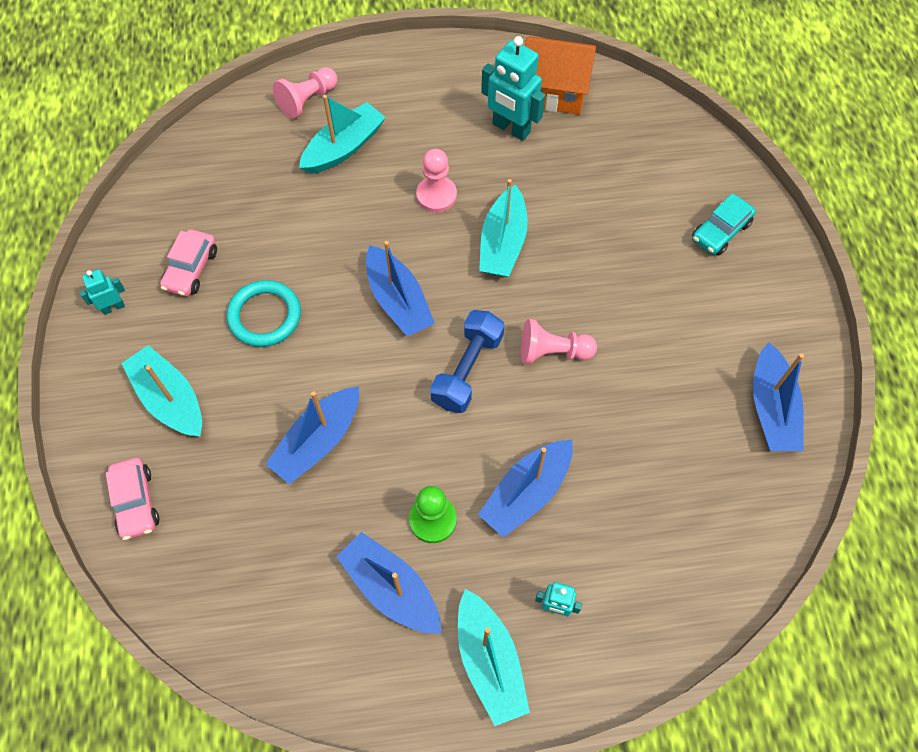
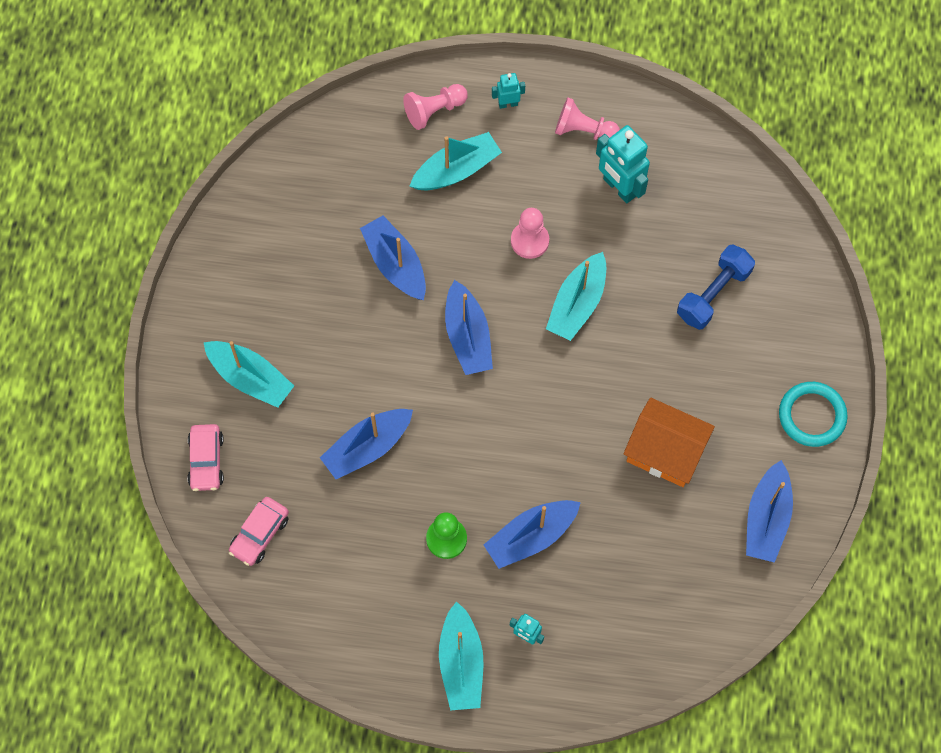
camera: 15 degrees right, 5 degrees up
turquoise robot [80,269,125,315] -> turquoise robot moved to [492,73,525,109]
turquoise boat [121,345,202,436] -> turquoise boat turned 150 degrees clockwise [203,341,294,408]
pink car [160,229,217,296] -> pink car moved to [229,497,289,566]
turquoise ring [227,280,301,347] -> turquoise ring moved to [779,382,848,447]
blue boat [336,532,441,634] -> blue boat moved to [360,216,426,300]
blue dumbbell [430,310,504,413] -> blue dumbbell moved to [677,244,755,330]
pink pawn [521,319,597,364] -> pink pawn moved to [555,97,620,140]
orange house [525,36,596,115] -> orange house moved to [623,397,715,487]
turquoise car [692,193,756,255] -> none

